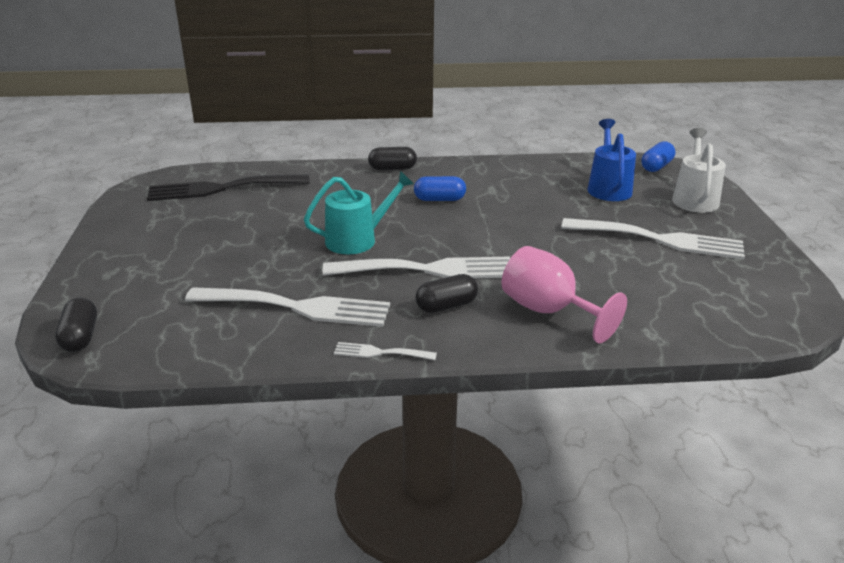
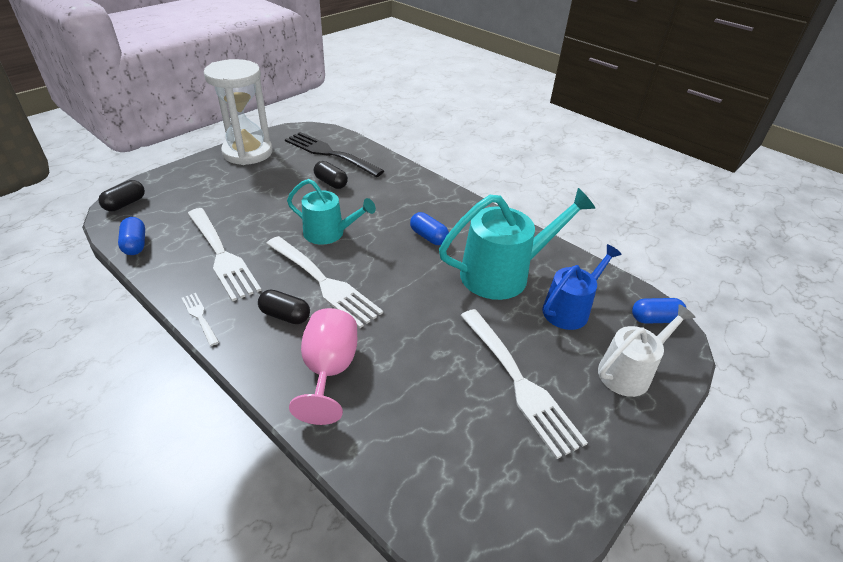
camera: 45 degrees right, 10 degrees up
black capsule [368,147,417,170] -> black capsule moved to [314,161,348,189]
none -> blue capsule [118,217,145,255]
none -> white hourglass [204,59,273,165]
none -> turquoise watering can [439,188,595,300]

